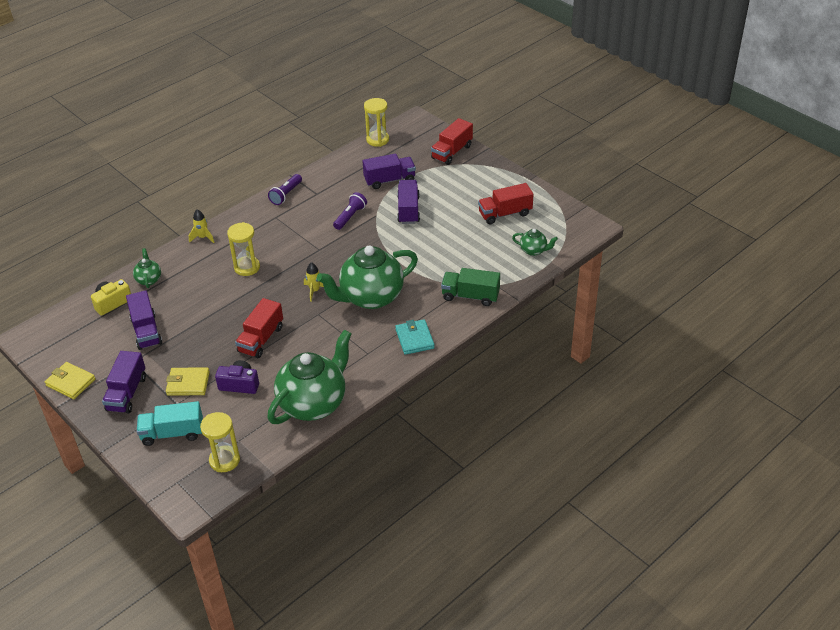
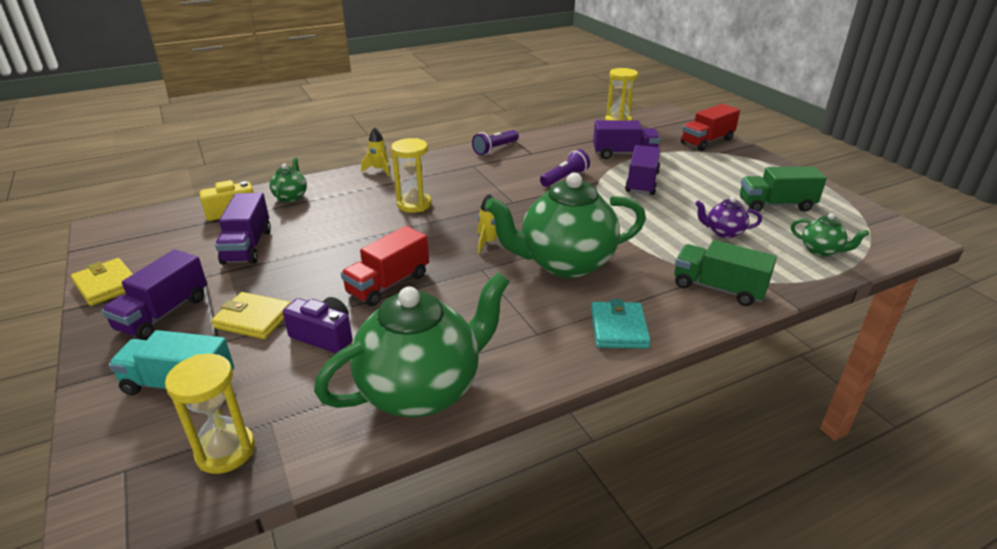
camera: 15 degrees right, 10 degrees down
red truck [478,183,534,224] -> green truck [740,166,827,212]
none -> purple teapot [695,196,762,238]

